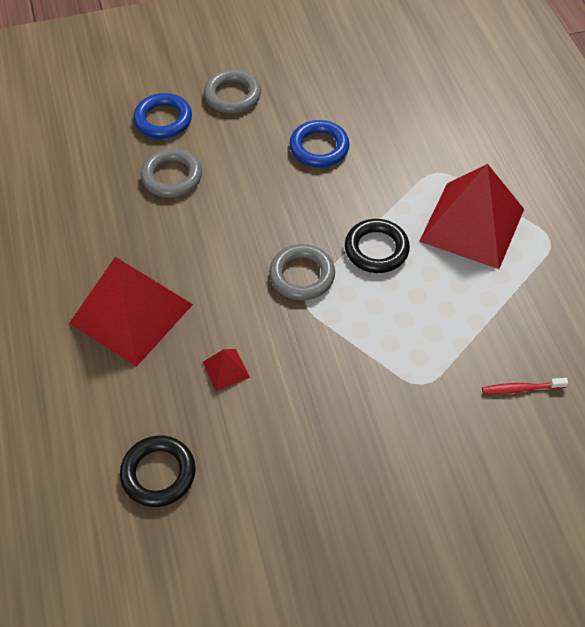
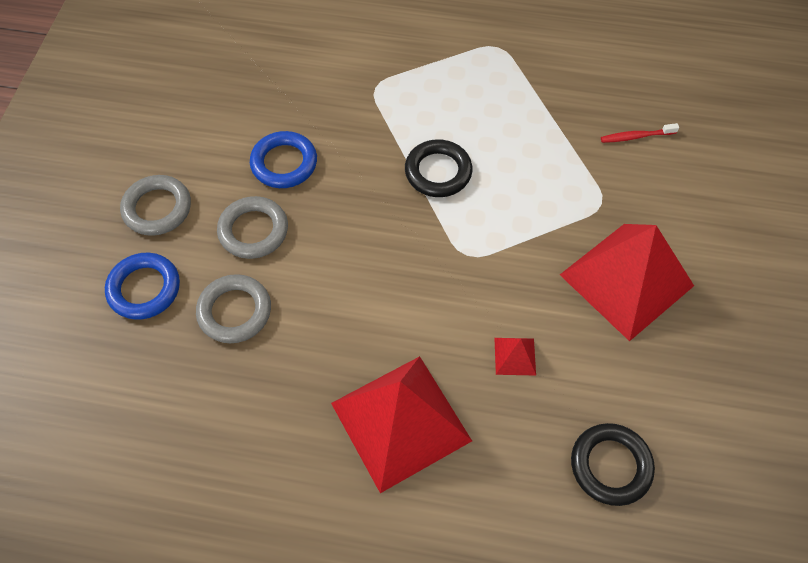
camera: 65 degrees left, 5 degrees up
grey ring [269,244,335,300] -> grey ring moved to [217,196,288,259]
red pyramid [419,164,524,269] -> red pyramid moved to [560,224,694,341]
red toothbrush [482,378,568,394] -> red toothbrush turned 60 degrees clockwise [601,123,679,143]

